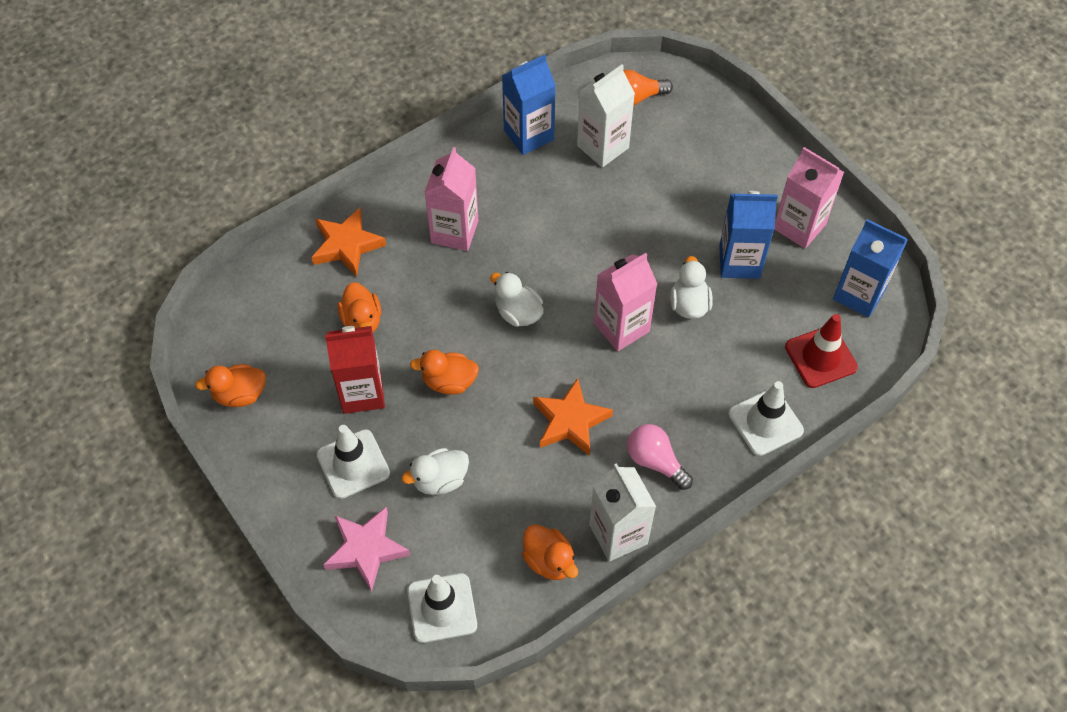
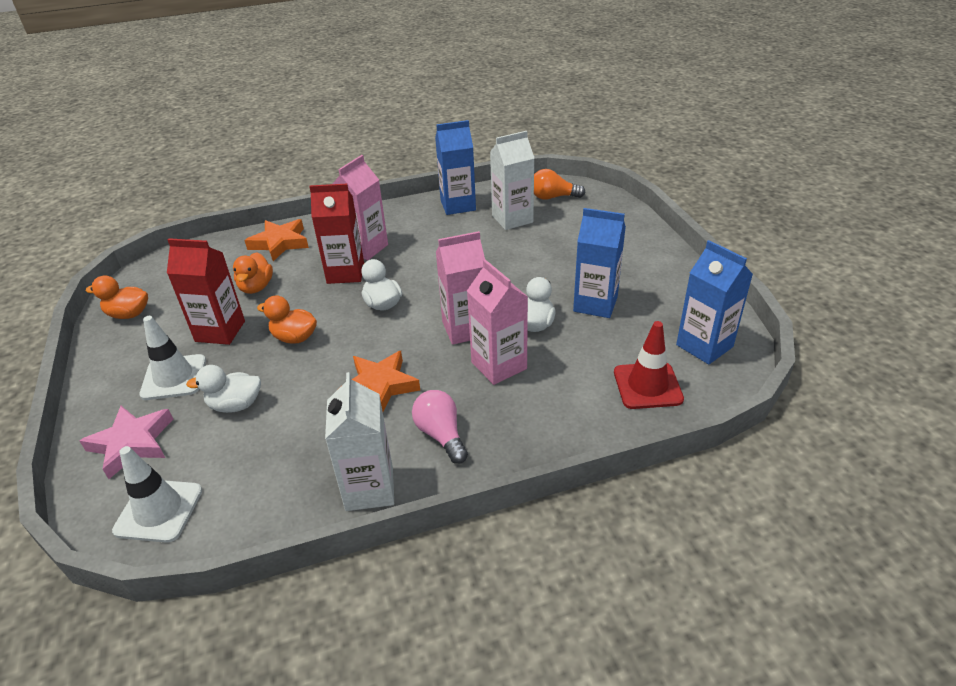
camera: 20 degrees right, 20 degrees down
orange duck [522,524,578,580] -> none
white traffic cone [728,381,804,456] -> none
pink carton [774,147,844,249] -> pink carton moved to [467,260,528,385]
none -> red carton [309,184,364,284]

